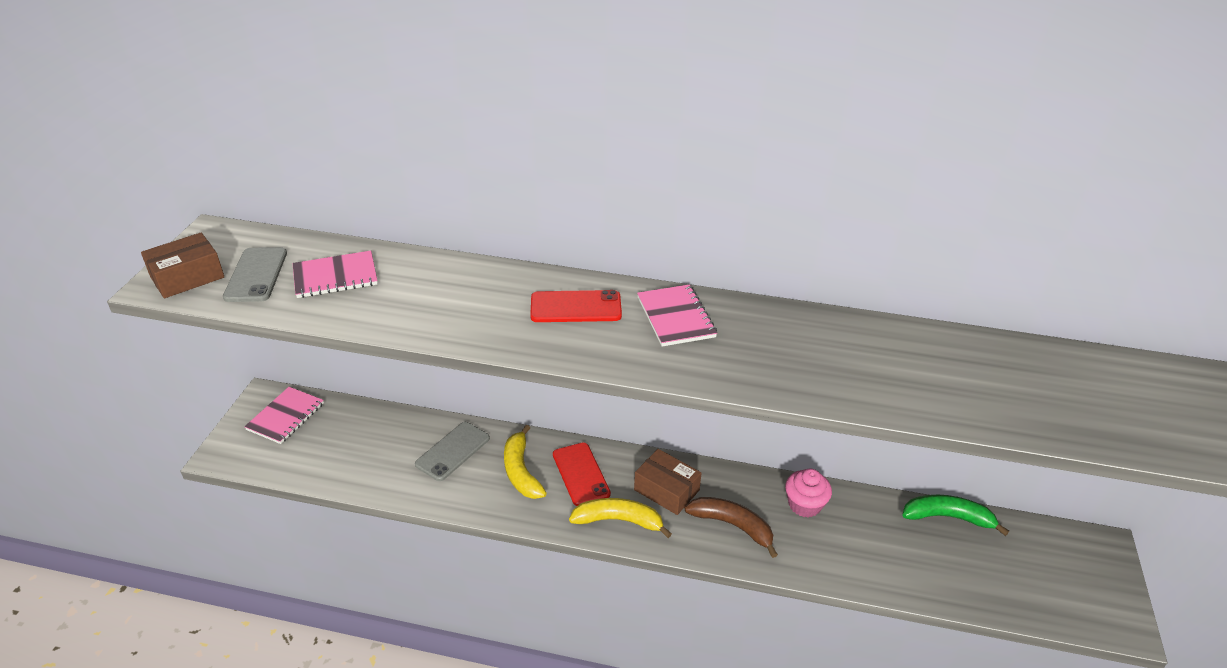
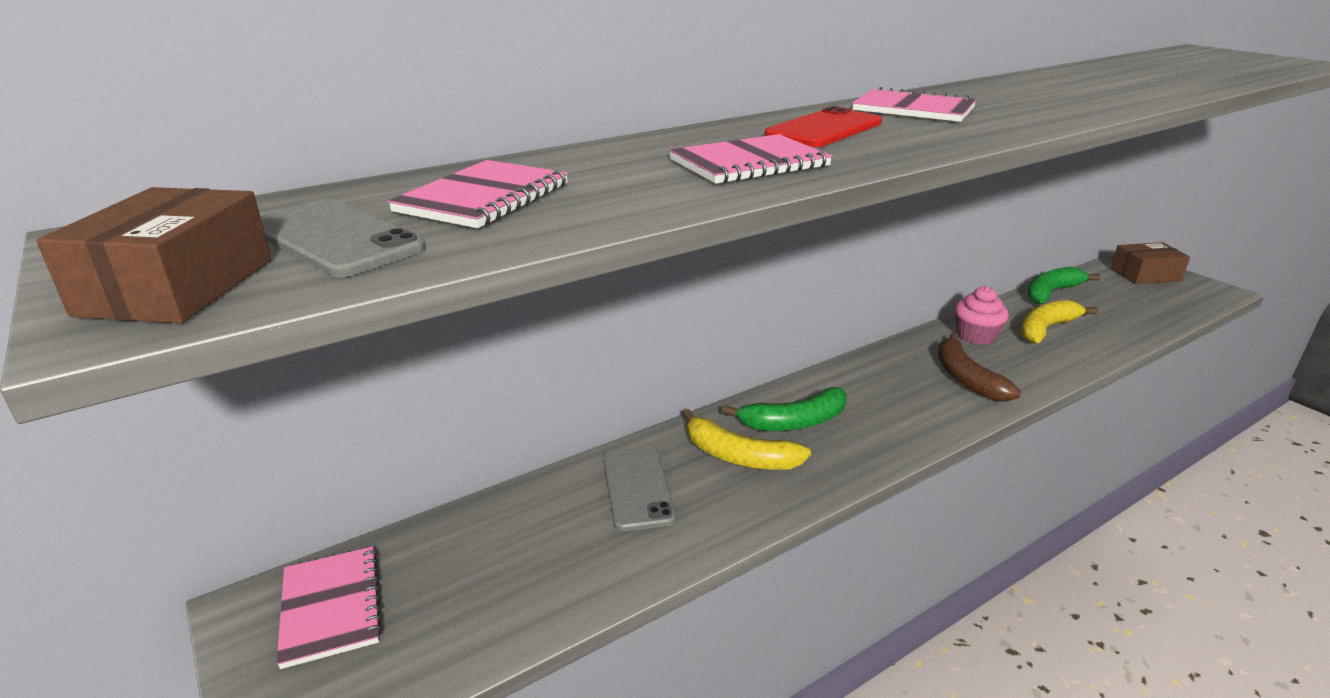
camera: 45 degrees left, 10 degrees down
red phone [553,442,611,506] -> green banana [722,387,847,431]
yellow banana [569,498,672,538] -> yellow banana moved to [1021,300,1098,344]
brown box [634,449,702,515] -> brown box moved to [1110,242,1190,284]
brown banana [684,497,778,558] -> brown banana turned 90 degrees counterclockwise [938,333,1021,401]
none -> pink notebook [669,134,833,184]

